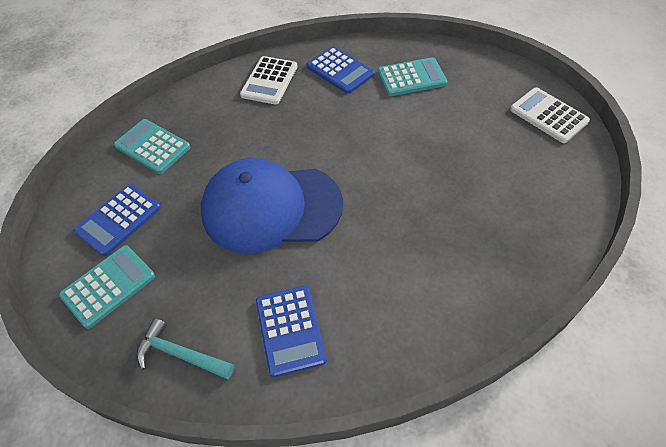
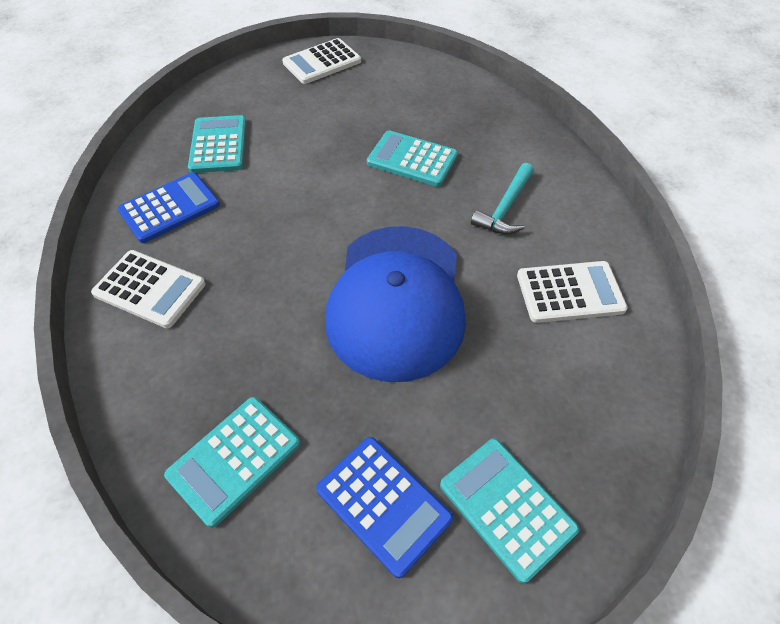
camera: 85 degrees left, 0 degrees up
turquoise hammer [137,318,234,379] -> turquoise hammer moved to [471,163,534,234]
blue calculator [256,286,327,377] -> white calculator [517,261,628,323]
none -> turquoise calculator [367,130,458,187]

